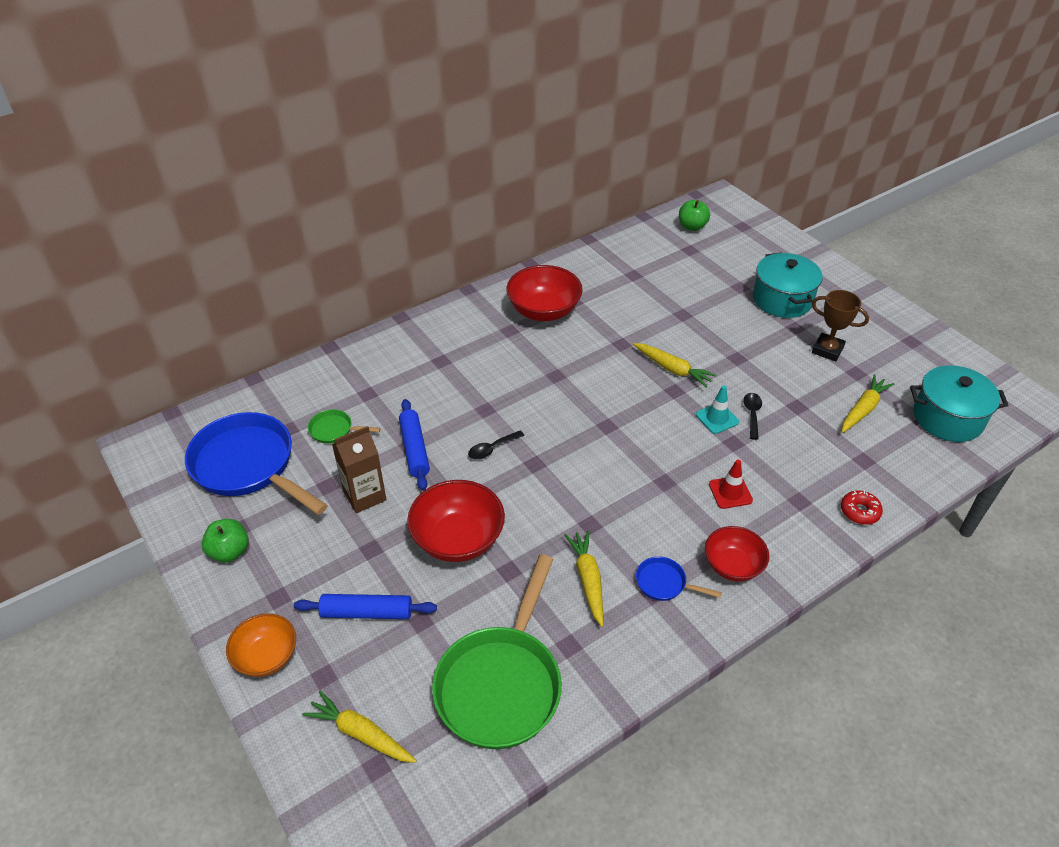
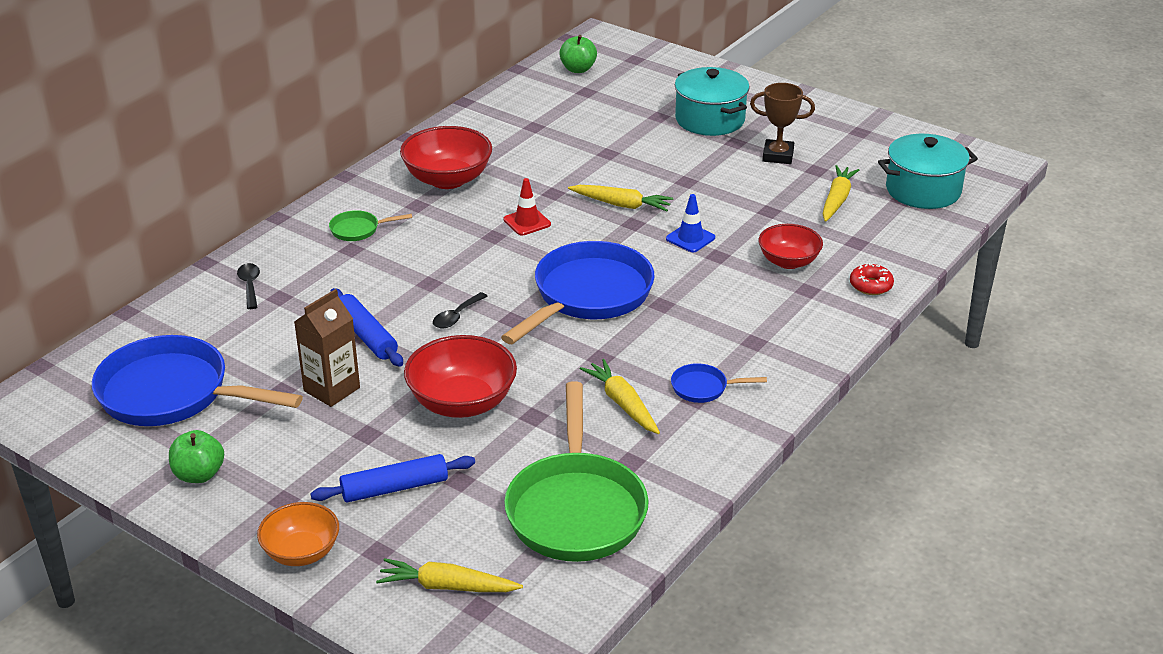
camera: 20 degrees left, 10 degrees down
green pan [308,409,381,444] -> green pan moved to [329,210,412,241]
turquoise traffic cone [696,385,739,434] -> blue traffic cone [666,194,715,252]
red bowl [705,526,769,581] -> red bowl moved to [759,224,823,269]
red traffic cone [709,460,753,509] -> red traffic cone moved to [503,178,551,236]
black spoon [743,393,762,440] -> black spoon moved to [237,263,260,309]
none -> blue pan [501,241,655,344]

